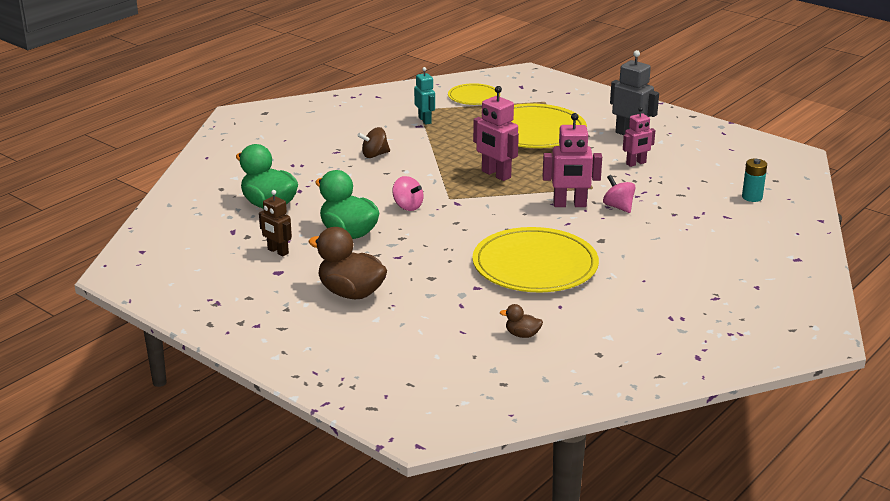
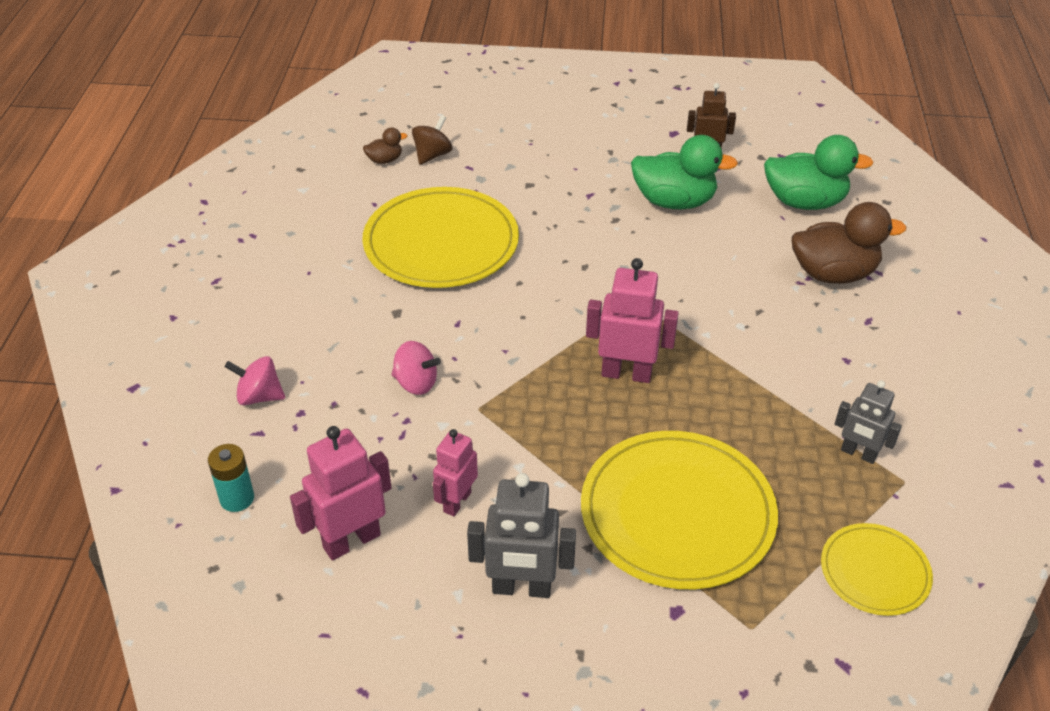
camera: 145 degrees right, 15 degrees up
brown duck [308,227,387,299] -> brown duck moved to [792,202,906,284]
brown spinning top [357,127,390,158] -> brown spinning top moved to [412,115,452,165]
pink spinning top [392,176,423,211] -> pink spinning top moved to [224,356,285,405]
turquoise robot [414,67,435,125] -> grey robot [835,380,902,464]
pink robot [542,113,602,207] -> pink robot moved to [290,426,391,560]

